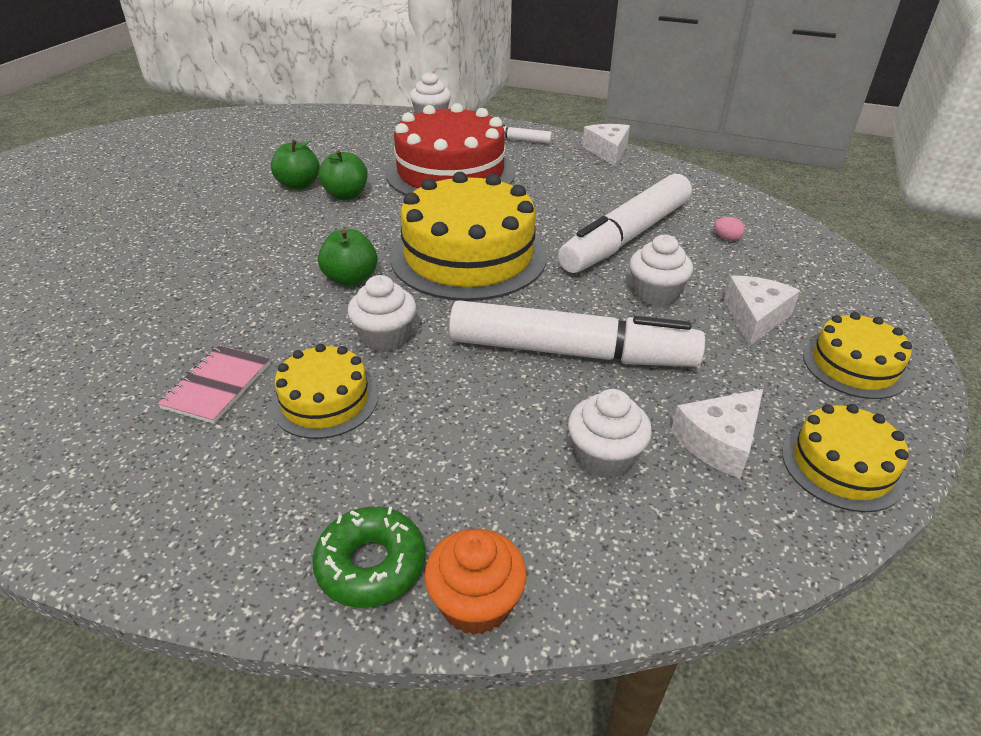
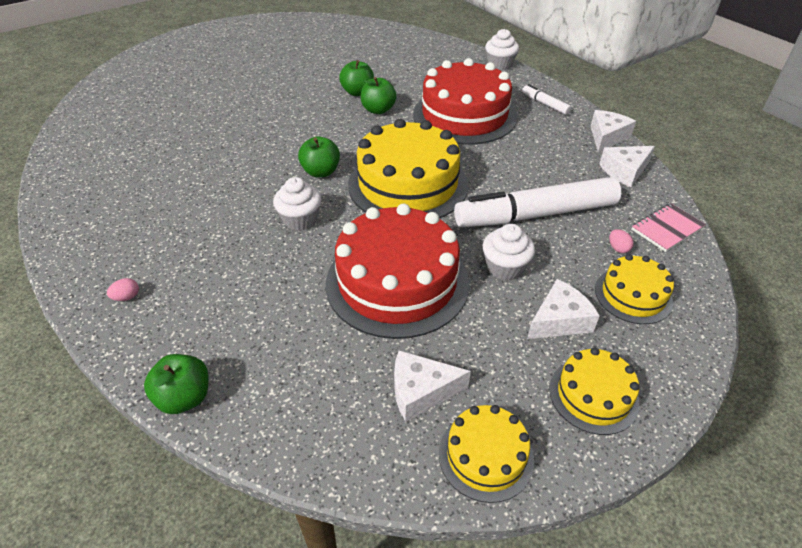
camera: 35 degrees right, 5 degrees up
pink notebook [157,346,270,424] -> pink notebook moved to [631,203,706,252]
yellow cake [271,344,378,439] -> yellow cake moved to [595,254,674,324]
green donut [312,506,425,608] -> none
orange cupcake [424,529,527,635] -> green apple [144,354,208,414]
white marker [449,300,705,367] -> red cake [326,204,469,339]
white cupcake [568,389,652,479] -> none
none -> pink egg [107,278,139,301]
none -> white cheese [599,146,655,187]

